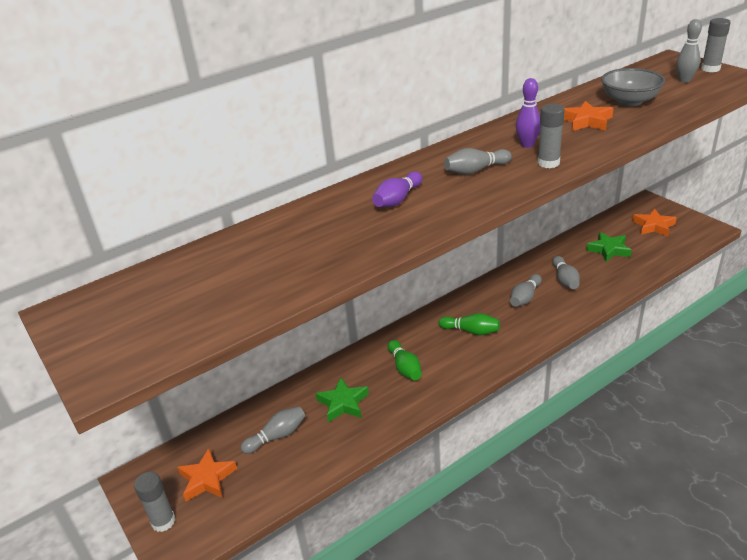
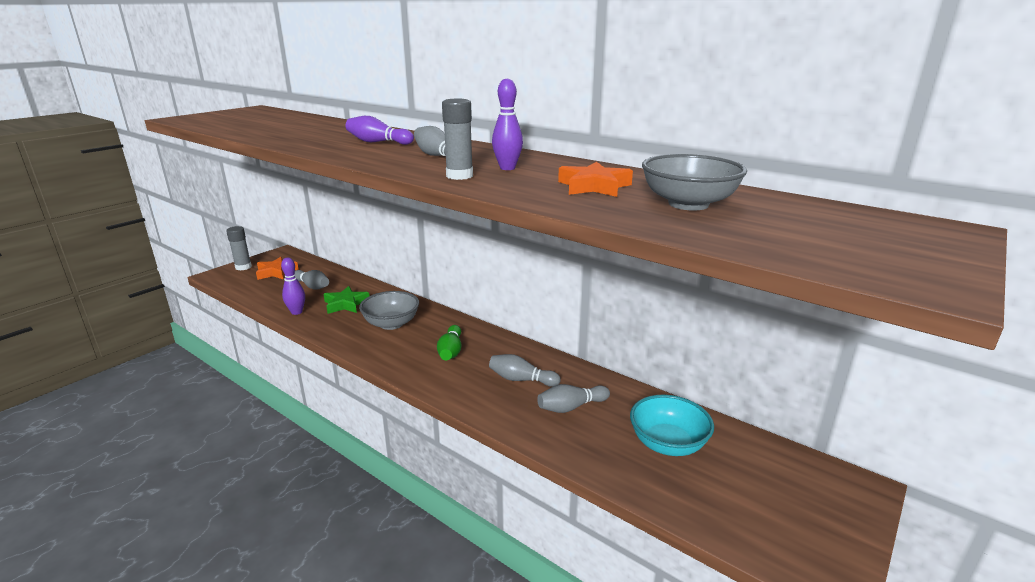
camera: 70 degrees right, 10 degrees down
green bowling pin [388,340,422,380] -> grey bowl [359,291,419,330]
green star [586,232,632,262] -> turquoise bowl [630,395,714,456]
orange star [632,209,677,237] -> none
grey bowling pin [676,19,702,83] -> none
grey glue stick [701,18,731,72] -> none
none -> purple bowling pin [281,258,305,315]

